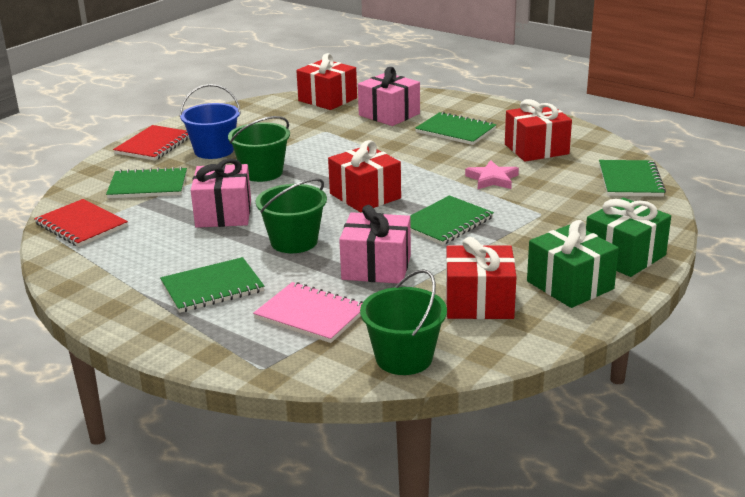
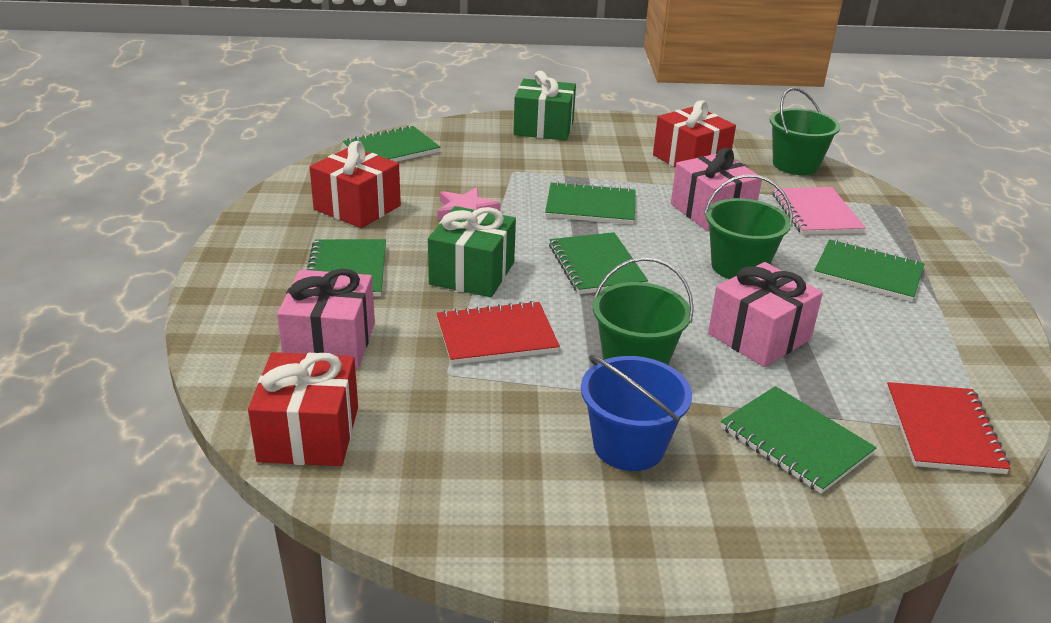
camera: 130 degrees left, 5 degrees up
red notebook [113,125,189,161] -> red notebook moved to [437,301,560,365]
red gift [328,140,401,212] -> green notebook [549,232,648,294]
green gift [527,220,619,308] -> green gift moved to [428,206,516,297]

